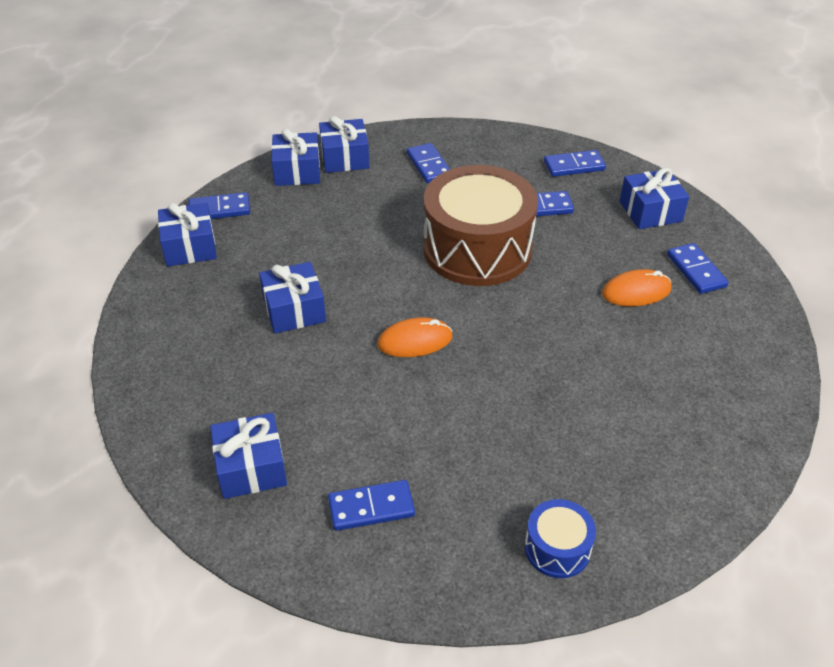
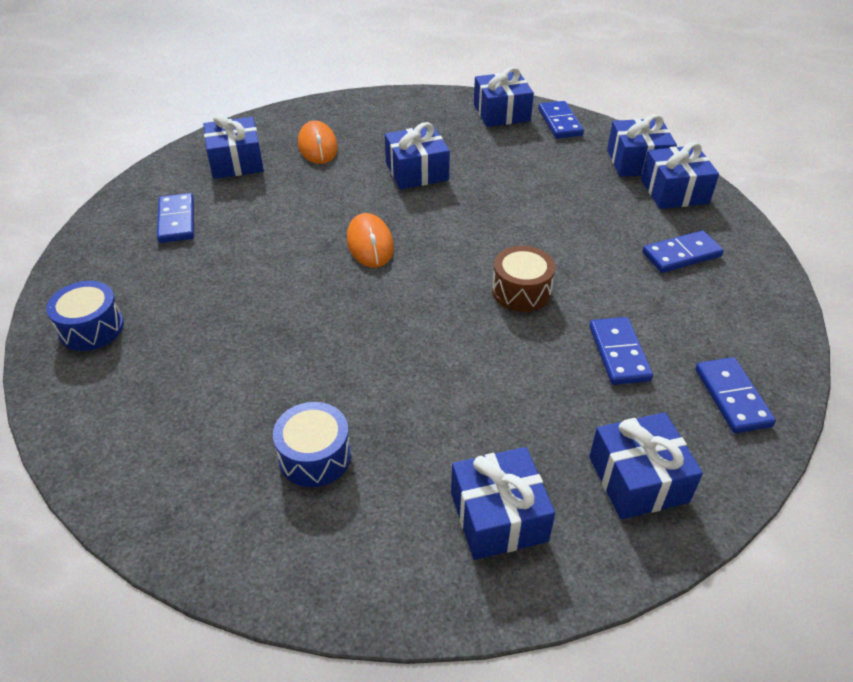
camera: 90 degrees right, 0 degrees up
brown drum [423,165,538,286] -> brown drum [492,246,555,312], size x0.45
orange mouse [602,269,672,306] -> orange mouse moved to [298,120,338,164]
blue domino [667,243,729,294] -> blue gift [451,447,555,560]
none -> blue drum [273,402,351,487]

